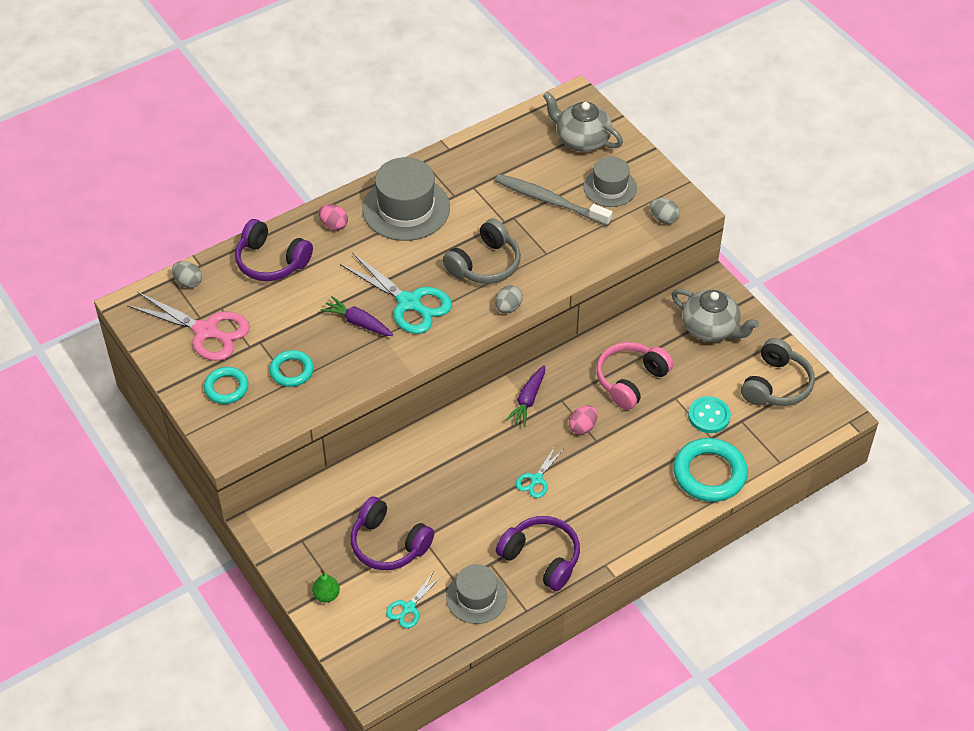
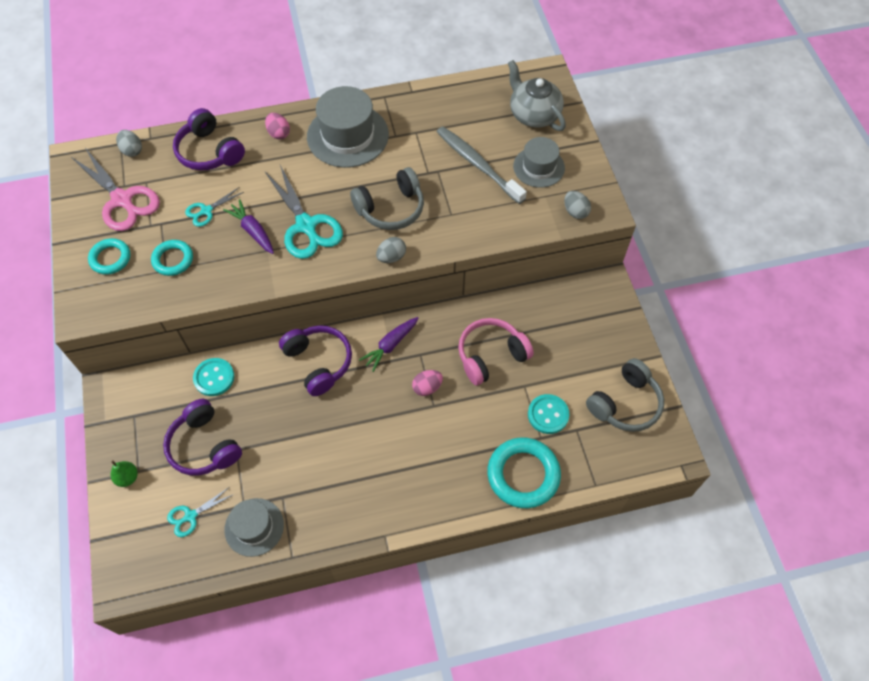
camera: 20 degrees right, 10 degrees up
purple headphones [496,516,580,591] -> purple headphones moved to [279,325,352,396]
turquoise scissors [516,446,563,498] -> turquoise scissors moved to [185,187,244,227]
grey teapot [672,289,759,342] -> none
none -> turquoise button [193,358,234,396]

